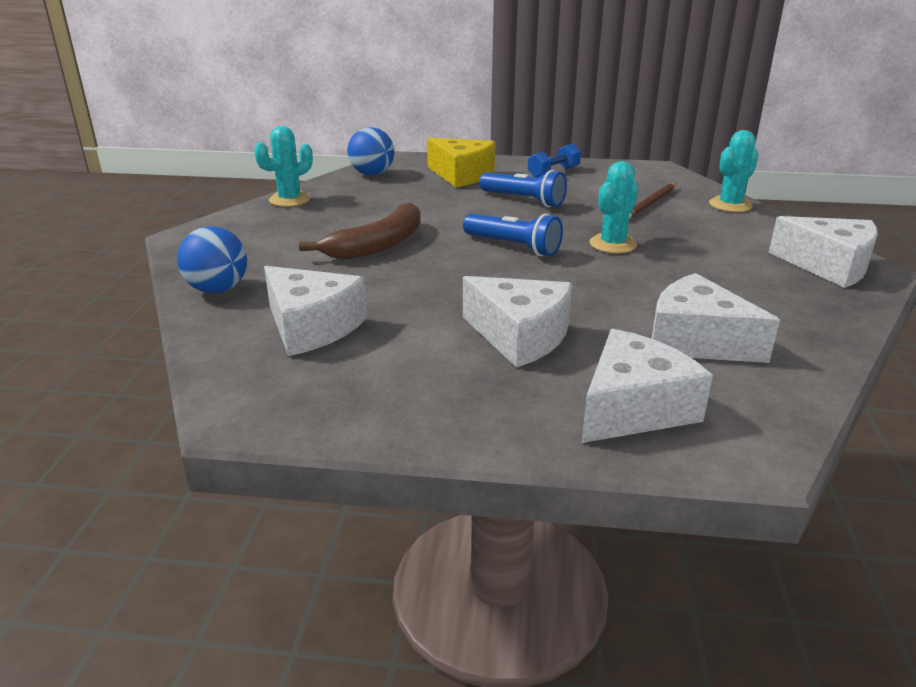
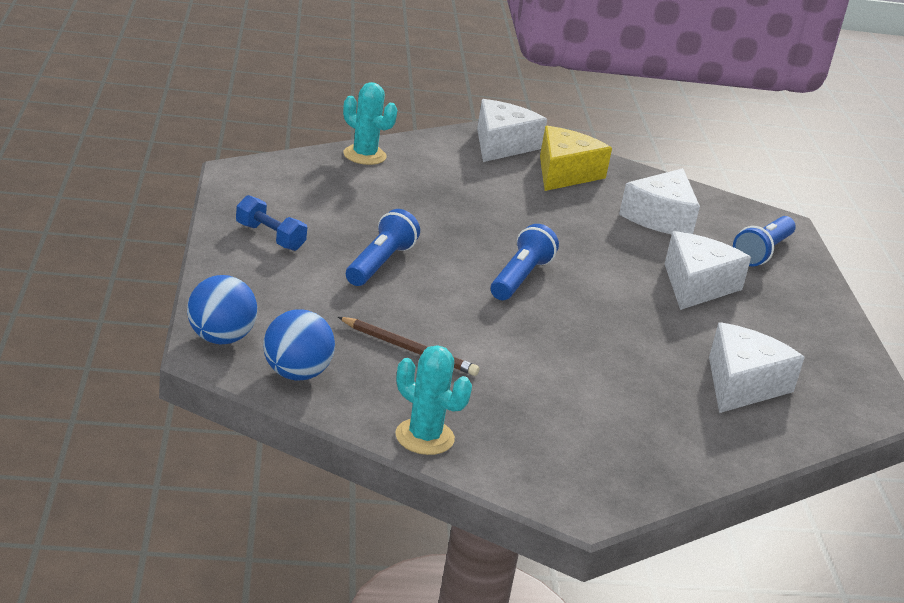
camera: 105 degrees left, 0 degrees up
blue ball [177,226,247,293] -> blue ball moved to [187,275,257,344]
brown banana [299,202,421,260] -> none
yellow cheese [427,138,495,187] -> yellow cheese moved to [540,126,612,191]
white cheese [582,329,713,443] -> blue flashlight [733,216,796,266]
turquoise cactus [590,161,638,253] -> none
brown pencil [629,183,676,219] -> brown pencil moved to [338,317,479,376]

